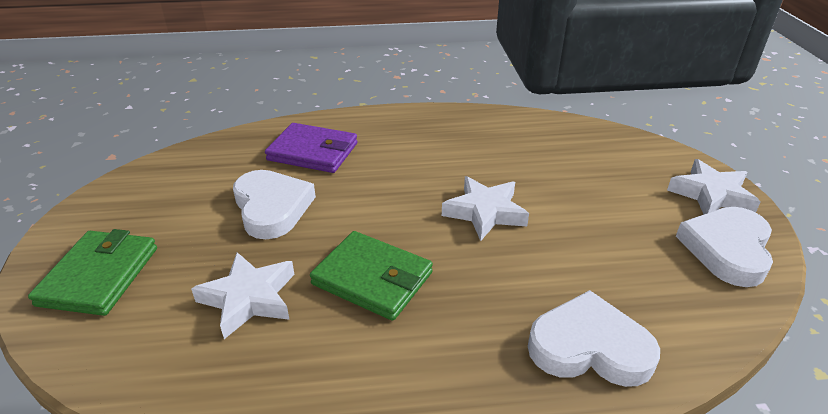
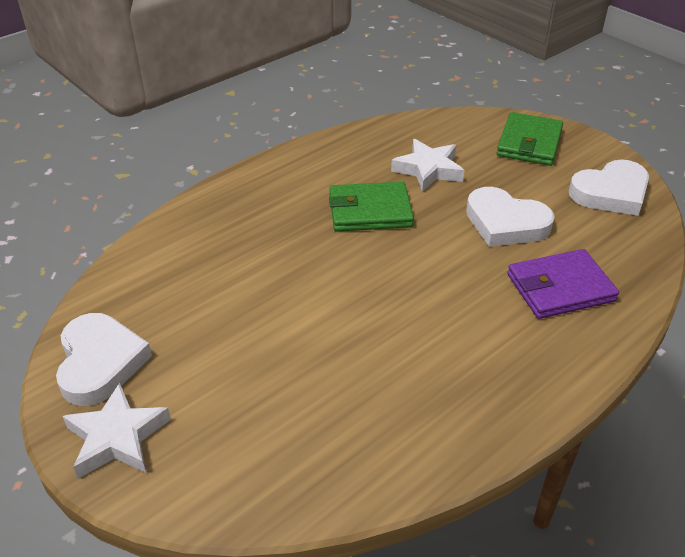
camera: 145 degrees right, 5 degrees up
green wallet [28,229,157,316] -> green wallet turned 45 degrees clockwise [496,112,563,166]
white star [442,176,529,241] -> none
white heart [528,290,660,387] -> white heart moved to [569,160,649,216]

